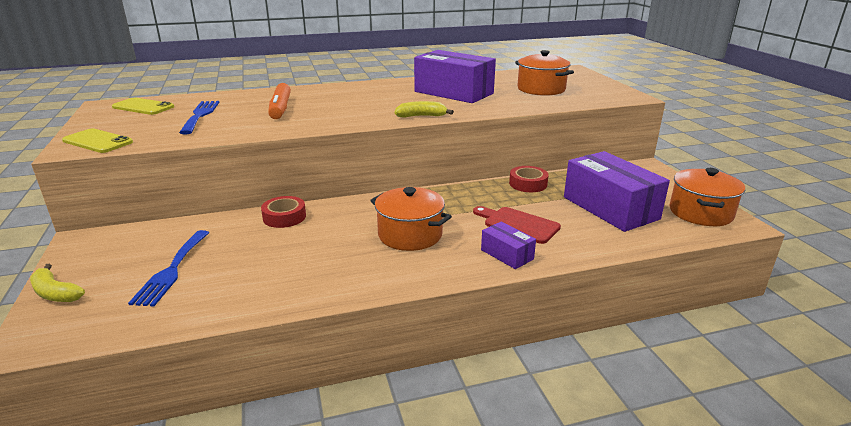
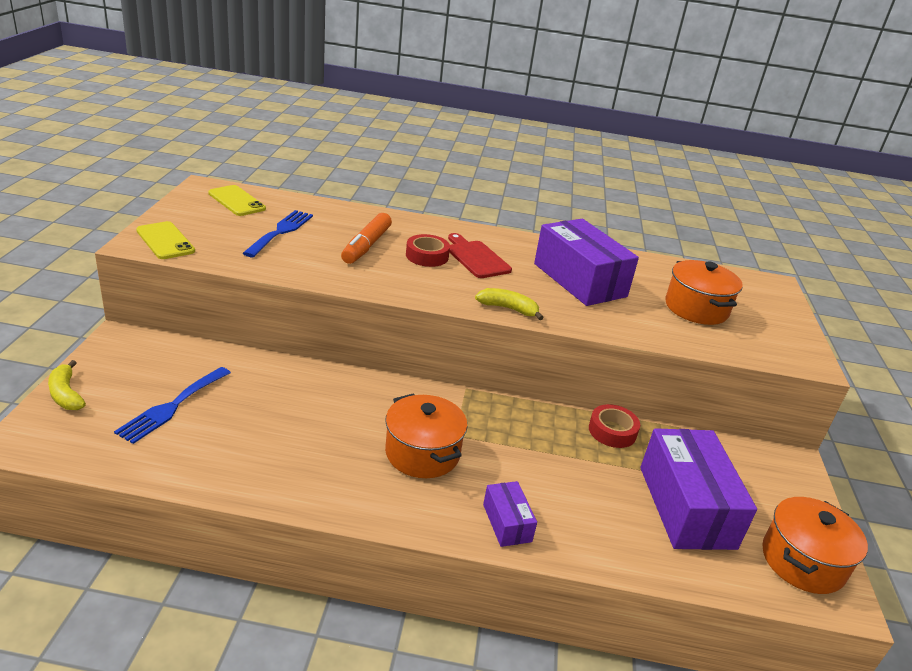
camera: 20 degrees right, 5 degrees up
red tape [261,196,306,228] -> red tape moved to [406,234,450,267]
red cutting board [473,206,561,244] -> red cutting board moved to [448,233,512,278]

